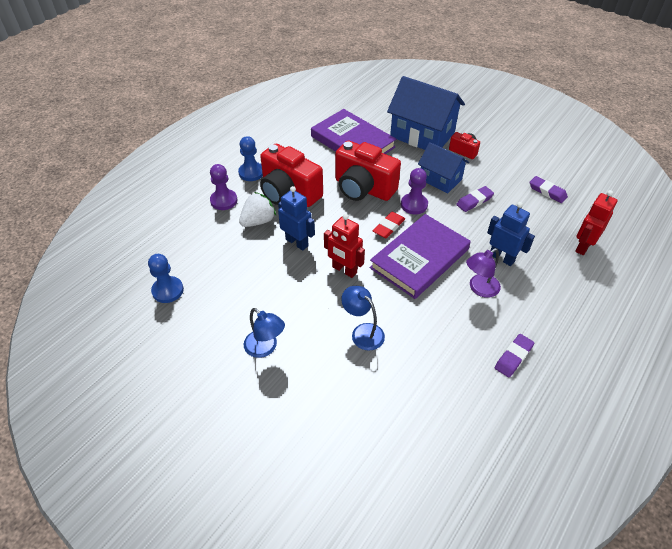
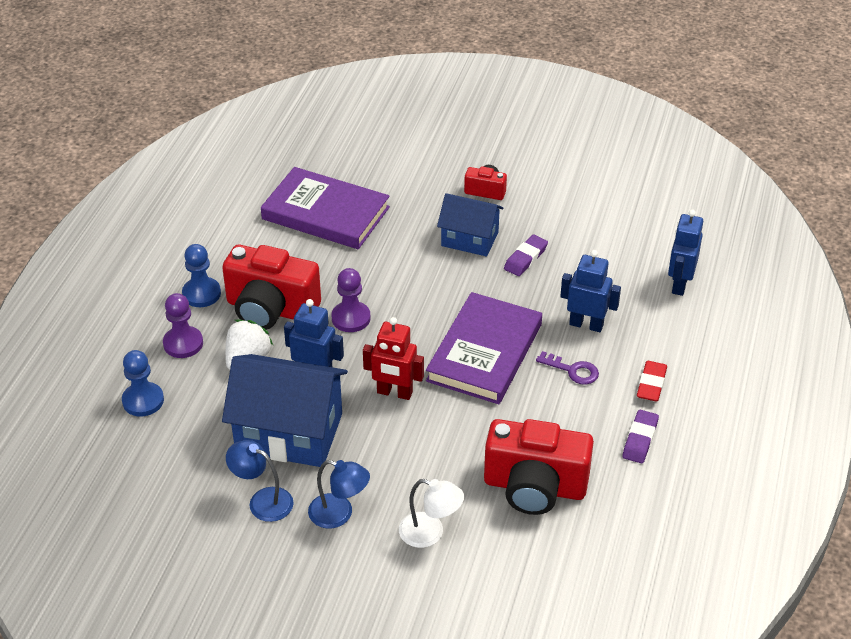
camera: 20 degrees left, 5 degrees down
blue pawn [148,254,184,303] -> blue pawn moved to [122,350,164,416]
red camera [335,141,401,201] -> red camera moved to [484,419,594,515]
blue lamp [341,286,385,351] -> blue lamp moved to [226,440,294,522]
red eraser [373,212,405,238] -> red eraser moved to [637,361,667,401]
blue house [387,76,465,150] -> blue house moved to [222,354,348,467]
purple pawn [401,168,428,214] -> purple pawn moved to [331,268,371,332]
purple lamp [466,248,501,298] -> purple key [536,351,599,385]
purple eraser [529,176,568,203] -> none
red robot [575,190,618,255] -> blue robot [668,209,703,296]
none -> white lamp [399,479,464,548]

